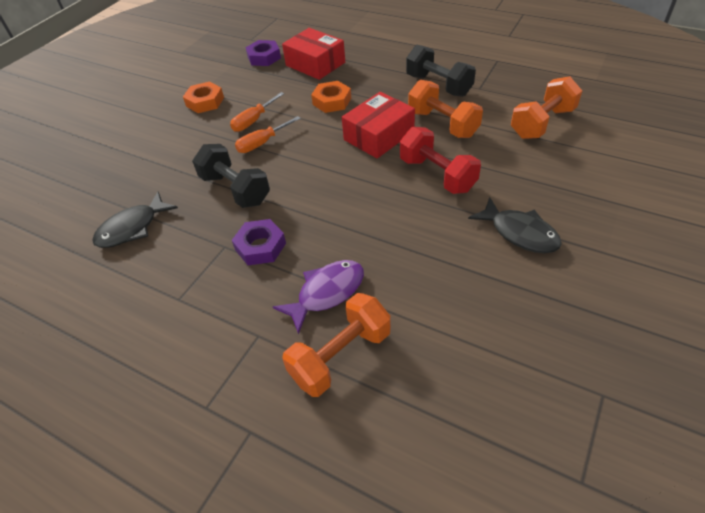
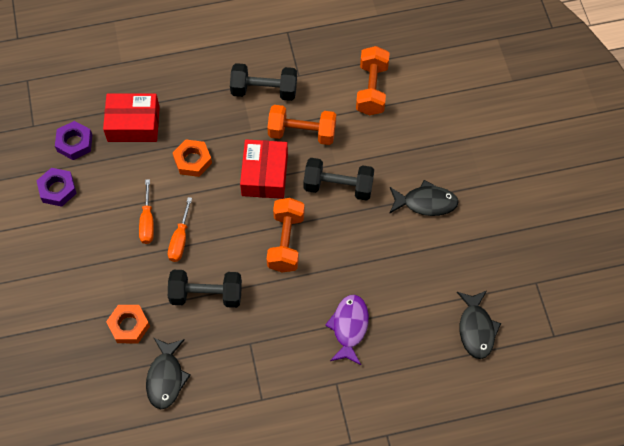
camera: 45 degrees left, 15 degrees up
orange nut [183,82,224,113] -> orange nut moved to [106,305,150,343]
purple nut [232,219,286,265] -> purple nut moved to [36,168,77,207]
orange dumbbell [282,293,391,397] -> orange dumbbell moved to [267,198,305,272]
red dumbbell [400,127,481,194] -> black dumbbell [303,158,374,201]
none -> black fish [457,291,501,359]

